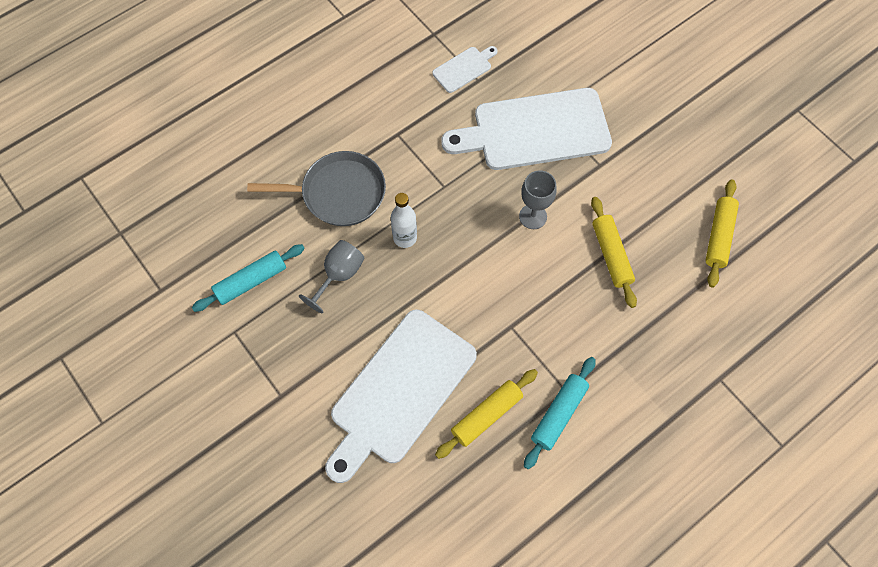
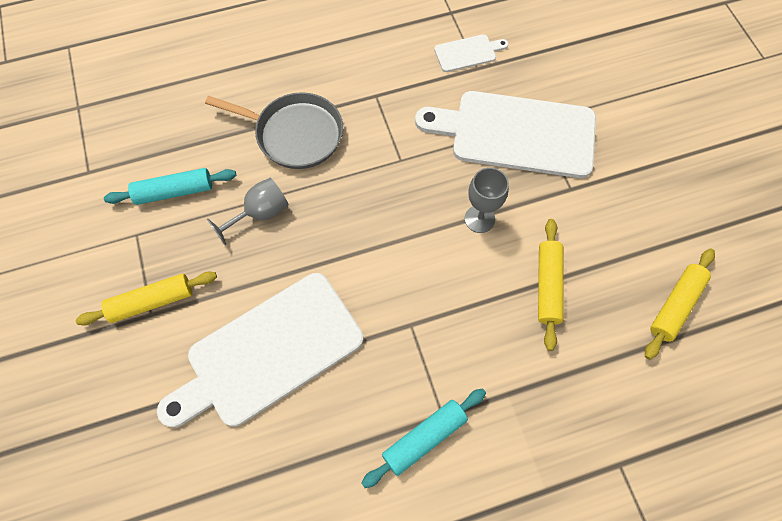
camera: 20 degrees right, 0 degrees up
white bottle [391,193,417,248] -> none
yellow rolling pin [435,369,538,459] -> yellow rolling pin moved to [76,272,217,325]

